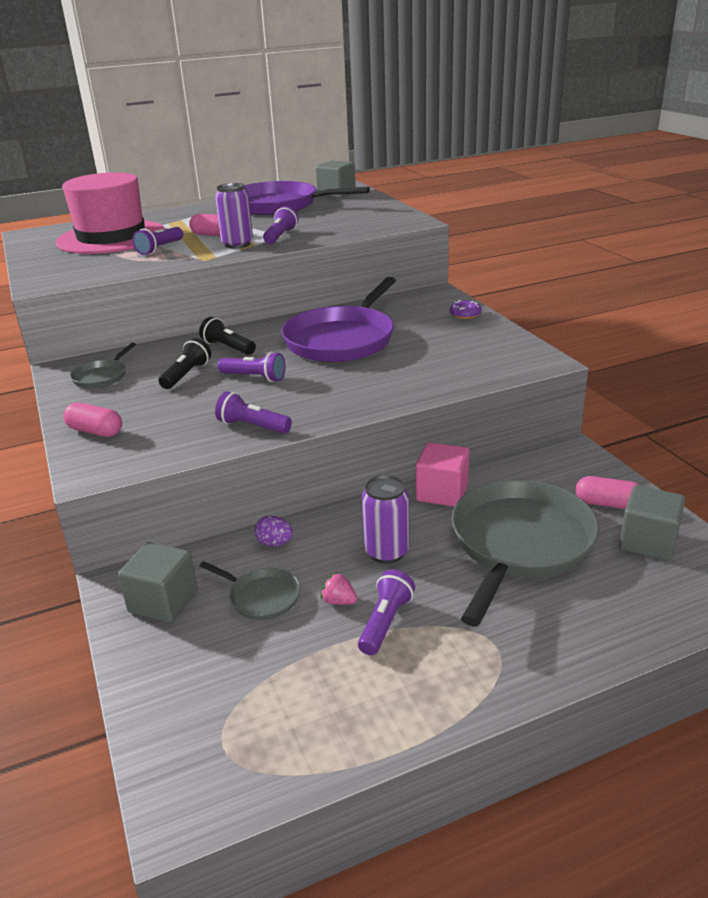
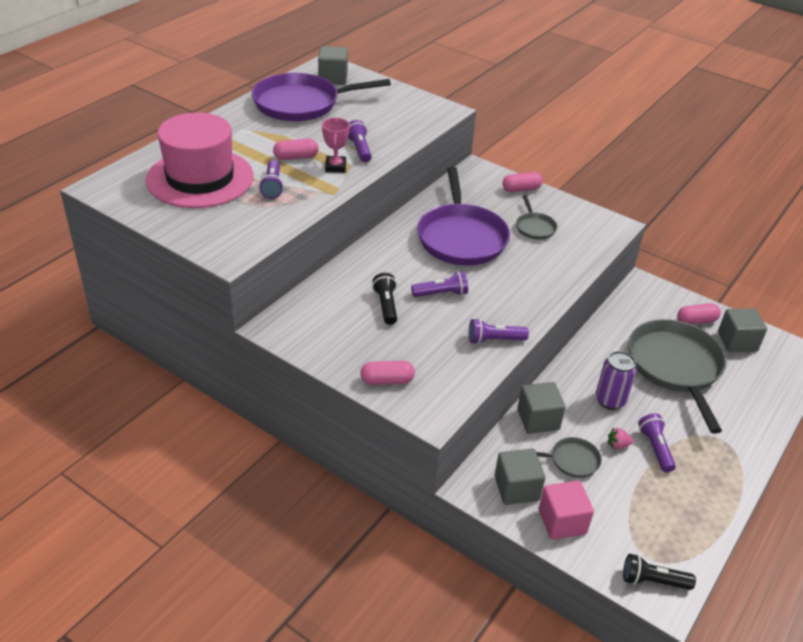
camera: 35 degrees left, 10 degrees up
grey pan [70,343,136,389] -> grey pan moved to [516,195,557,240]
black flashlight [199,317,256,355] -> black flashlight moved to [623,554,696,590]
purple can [215,183,253,249] -> pink trophy [322,118,350,173]
purple egg [254,516,293,546] -> grey cube [517,382,566,434]
pink cube [416,442,469,507] -> pink cube moved to [539,481,594,540]
purple donut [450,300,482,319] -> pink capsule [502,172,543,192]

